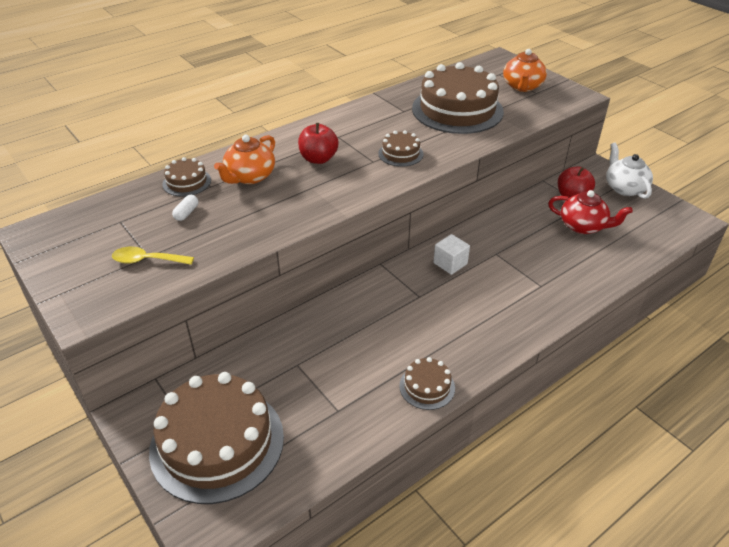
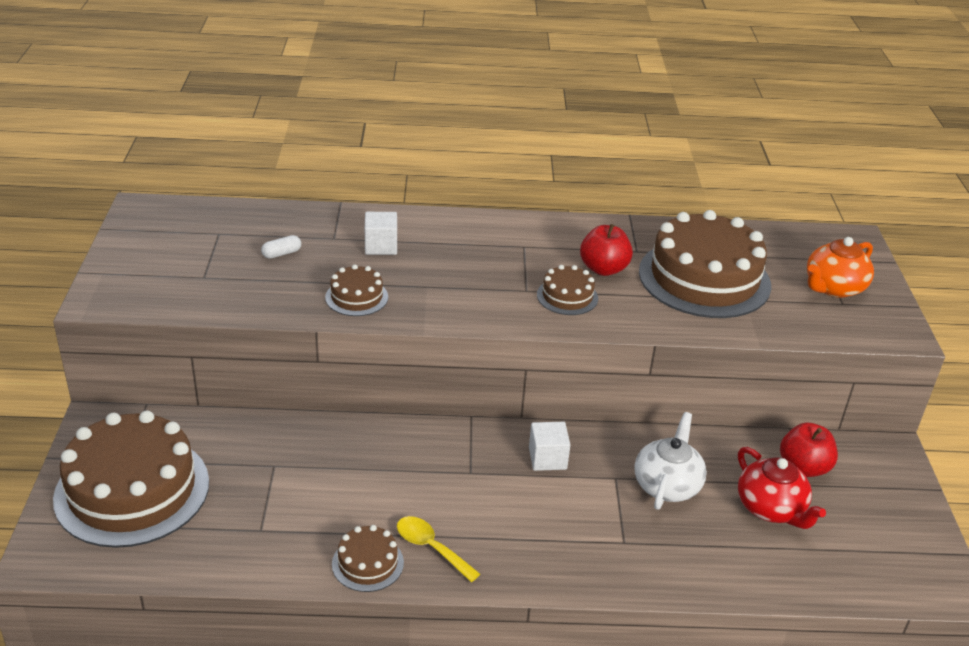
camera: 35 degrees right, 5 degrees down
yellow spoon [112,246,194,265] -> yellow spoon moved to [397,516,480,582]
brown cake [162,157,211,196] -> brown cake moved to [325,264,388,316]
orange teapot [214,135,275,184] -> white cube [365,212,397,255]
red apple [298,123,339,164] -> red apple moved to [580,224,633,276]
white teapot [606,143,653,199] -> white teapot moved to [634,412,707,510]

